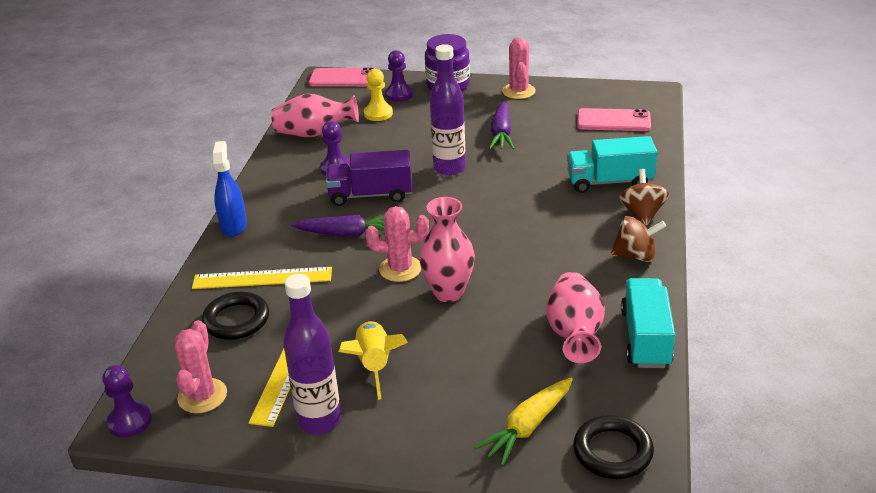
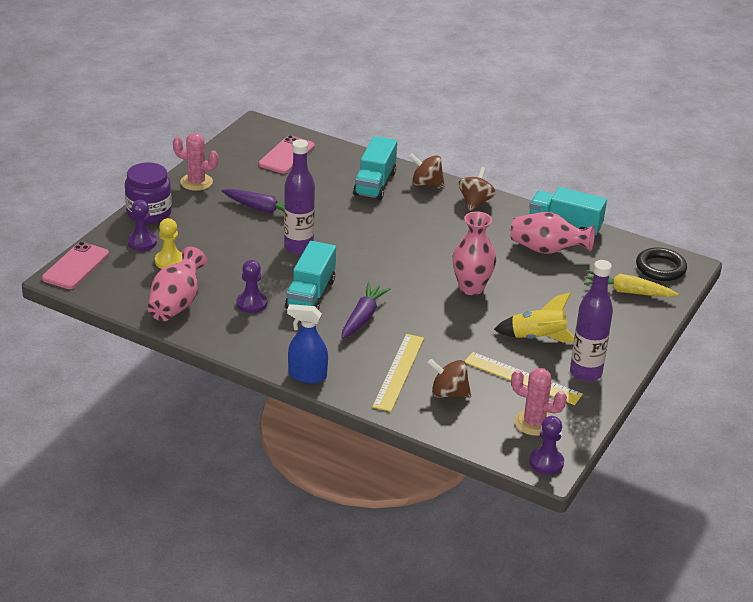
camera: 75 degrees left, 0 degrees up
black ring [202,292,269,340] -> brown spinning top [428,359,471,398]
purple truck [326,150,412,206] -> turquoise truck [285,241,336,310]
pink cactus [365,206,429,282] -> none
yellow carrot [474,378,573,466] -> yellow carrot turned 135 degrees clockwise [584,270,678,297]

